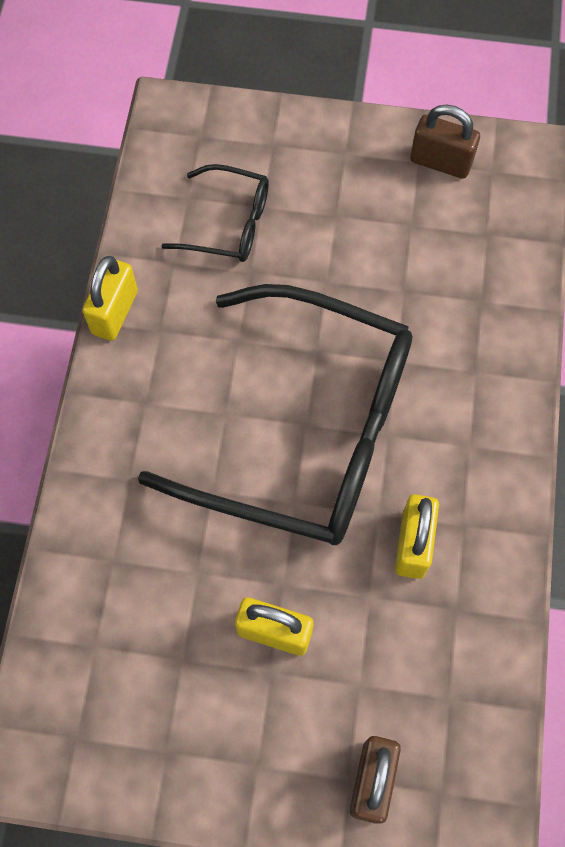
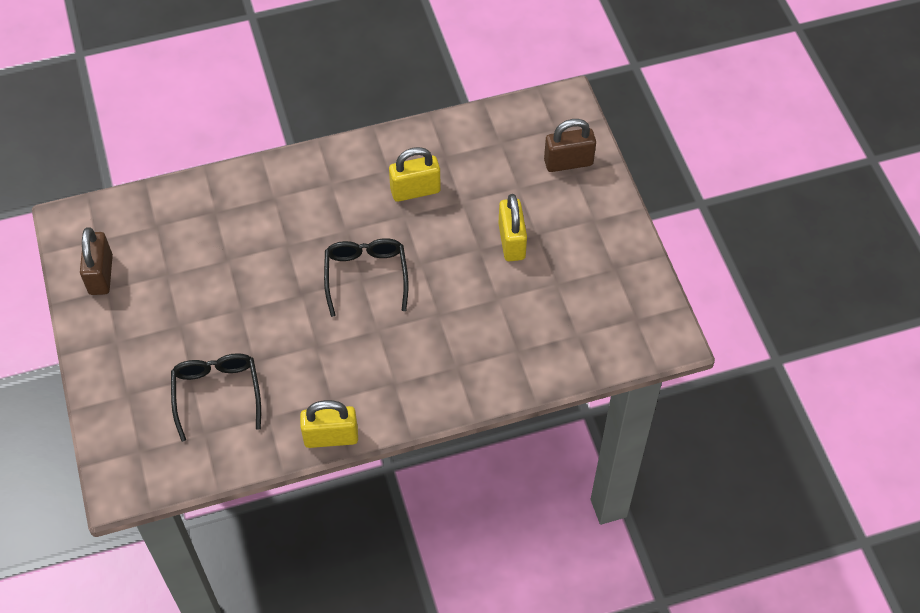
camera: 115 degrees left, 10 degrees down
black glasses [138,284,413,545] -> black glasses [324,238,408,317], size x0.45

